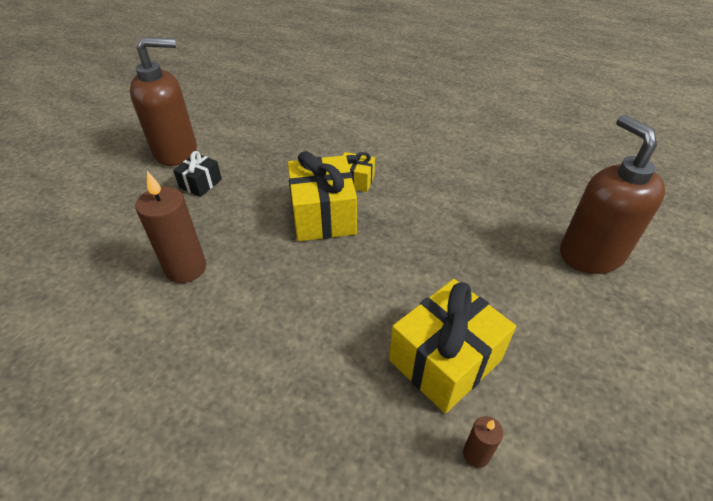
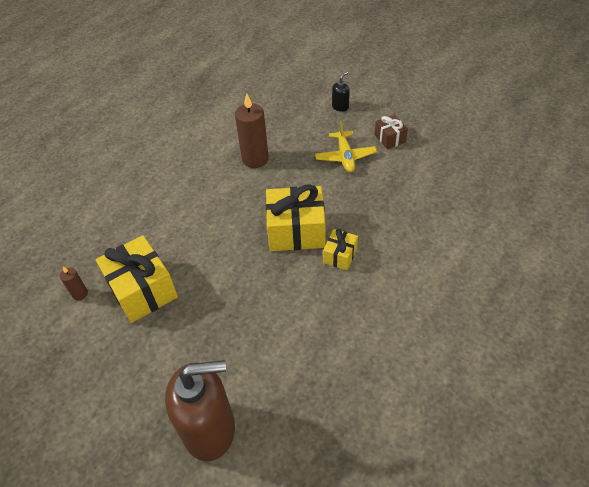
camera: 100 degrees right, 5 degrees up
brown soap dispenser [130,37,197,166] -> brown gift [375,114,408,149]
black gift [173,151,222,197] -> yellow plane [315,121,377,172]
none -> black soap dispenser [332,72,350,112]

